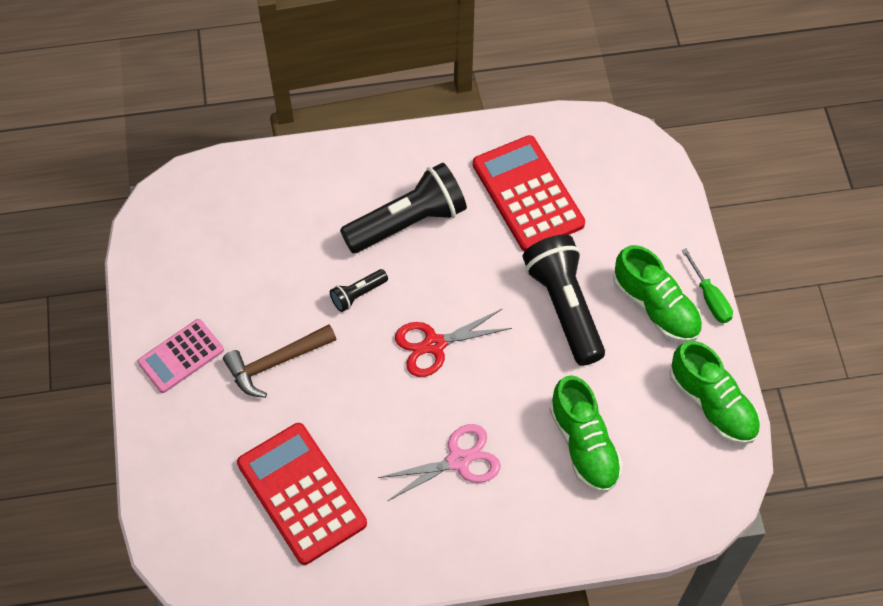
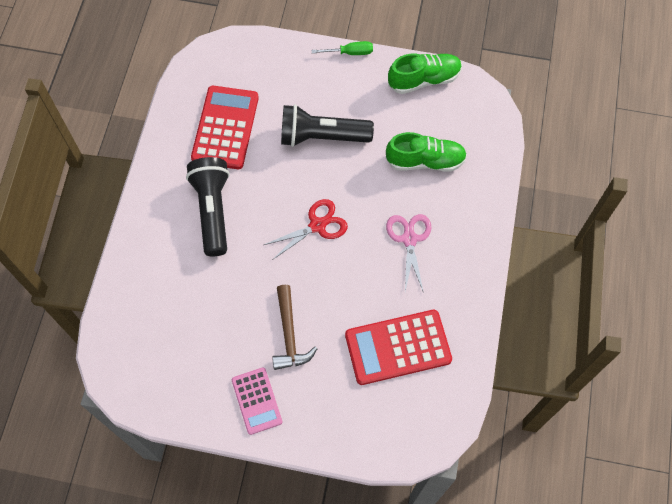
camera: 70 degrees left, 5 degrees up
black flashlight [330,269,388,312] -> none
red scissors [395,308,512,377] -> red scissors turned 120 degrees counterclockwise [264,199,348,260]
red calculator [473,135,585,252] -> red calculator turned 105 degrees clockwise [191,86,259,169]
green shoe [613,245,702,342] -> none

